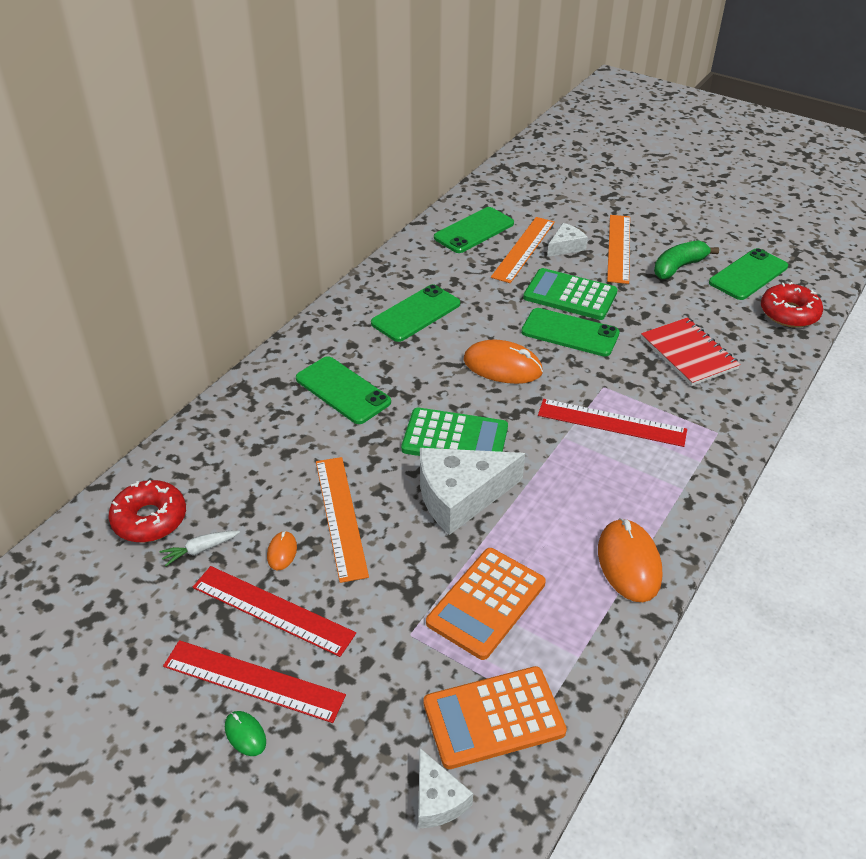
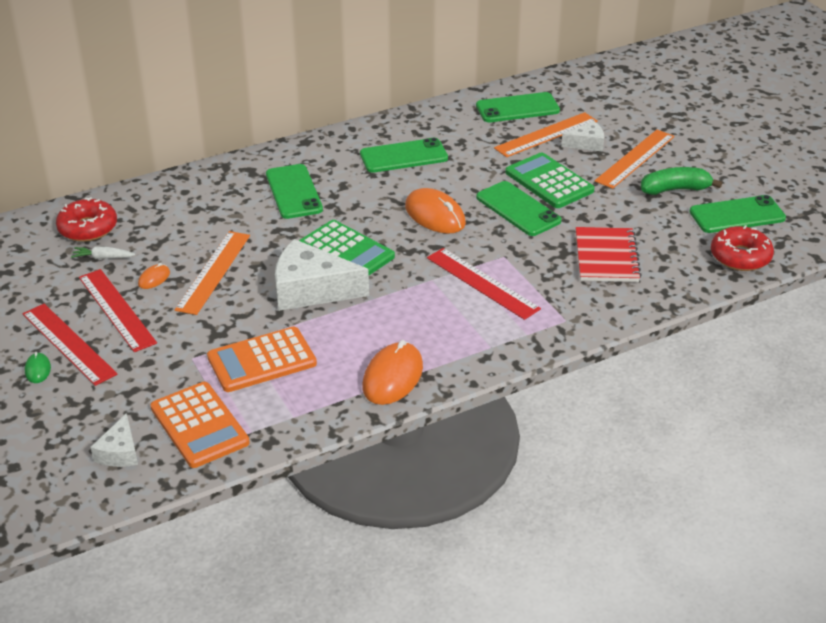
camera: 30 degrees right, 5 degrees down
orange calculator [424,666,567,769] -> orange calculator turned 135 degrees counterclockwise [150,382,250,468]

